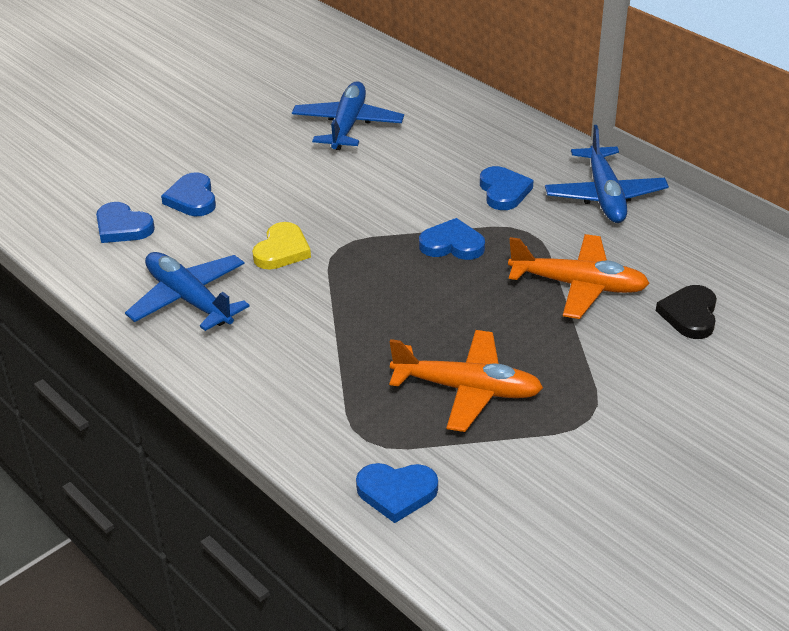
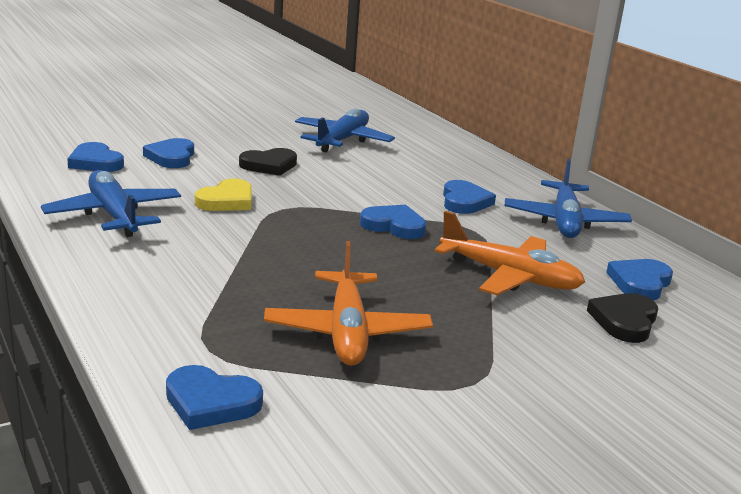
camera: 10 degrees right, 15 degrees down
orange plane [389,330,543,432] -> orange plane turned 60 degrees clockwise [264,241,433,366]
none -> black heart [239,148,297,176]
none -> blue heart [606,259,673,300]

